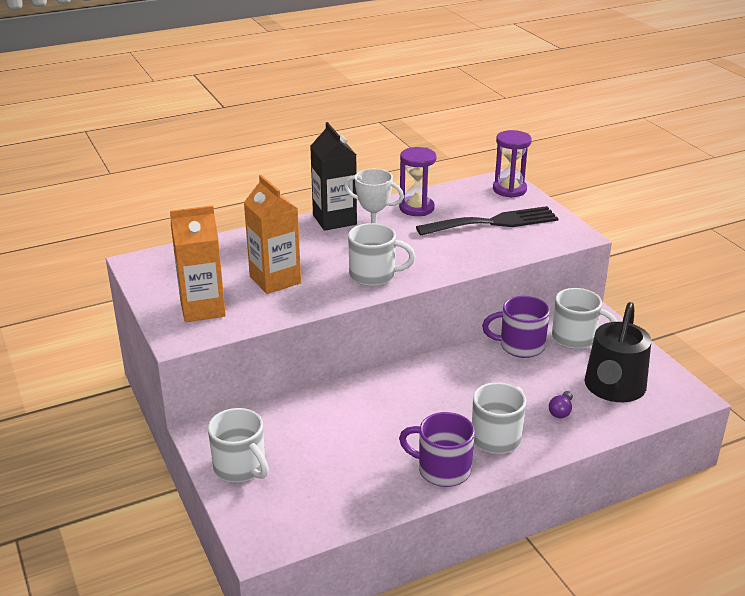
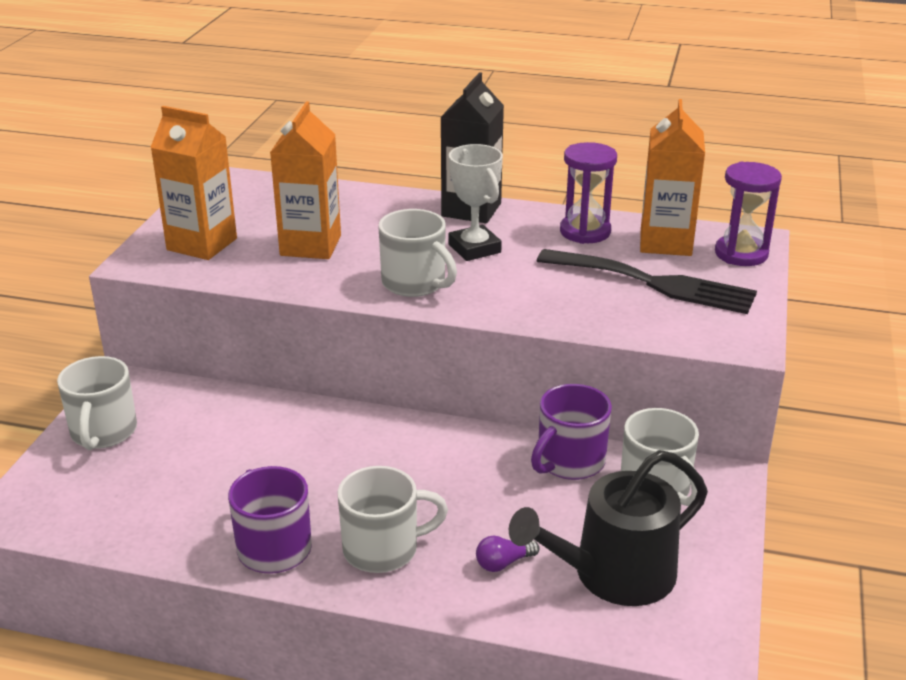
camera: 40 degrees right, 0 degrees up
purple mug [482,296,550,358] -> purple mug turned 90 degrees counterclockwise [531,384,612,480]
none -> orange carton [640,99,705,256]

